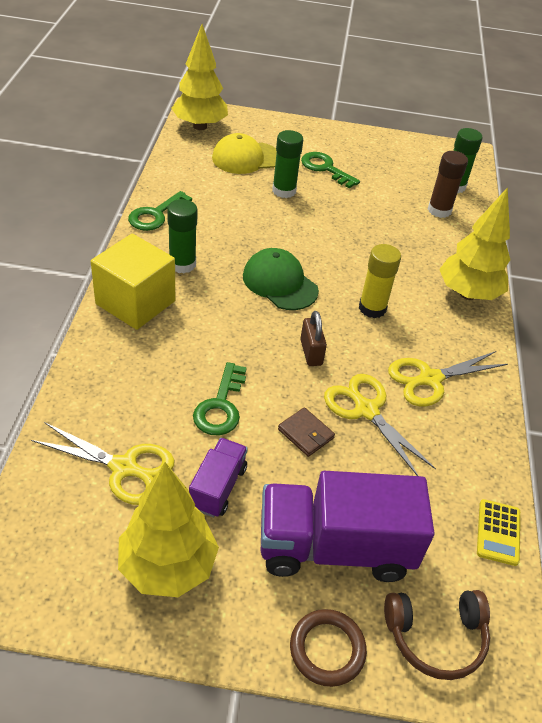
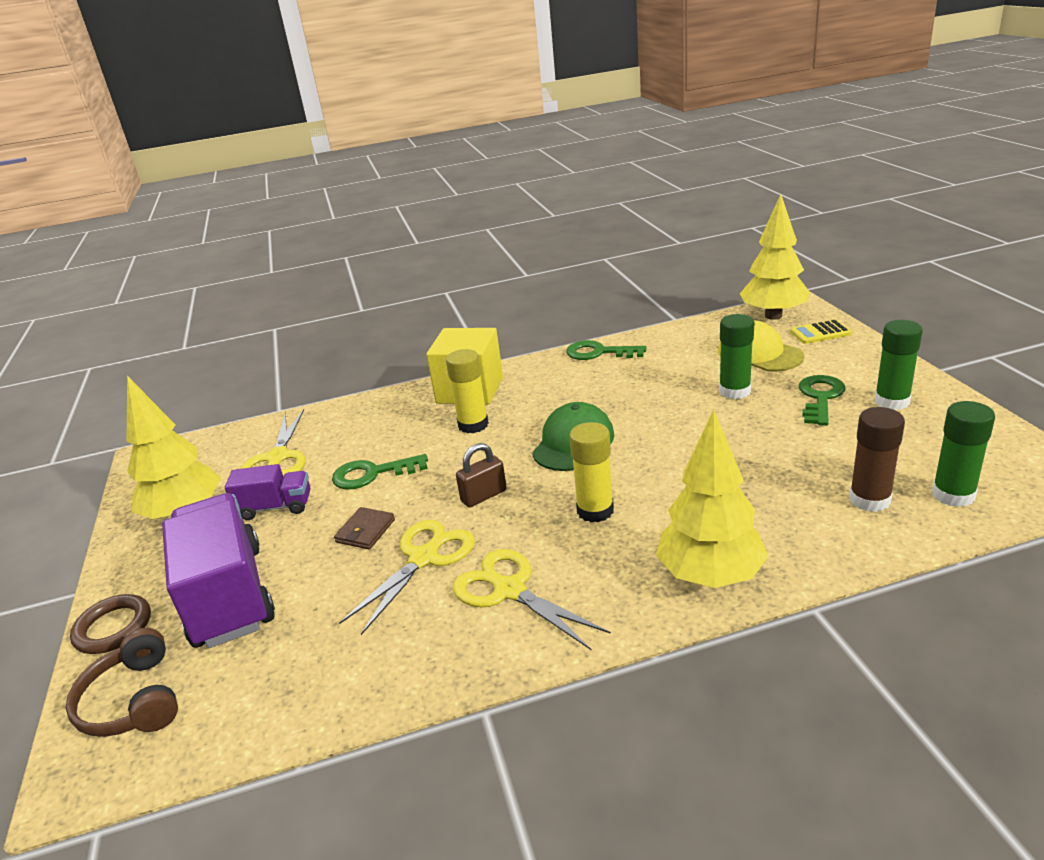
camera: 75 degrees right, 15 degrees down
green glue stick [167,199,198,273] -> green glue stick moved to [875,320,923,410]
yellow calculator [477,499,520,566] -> yellow calculator moved to [790,319,852,344]
none -> yellow glue stick [446,349,489,434]

